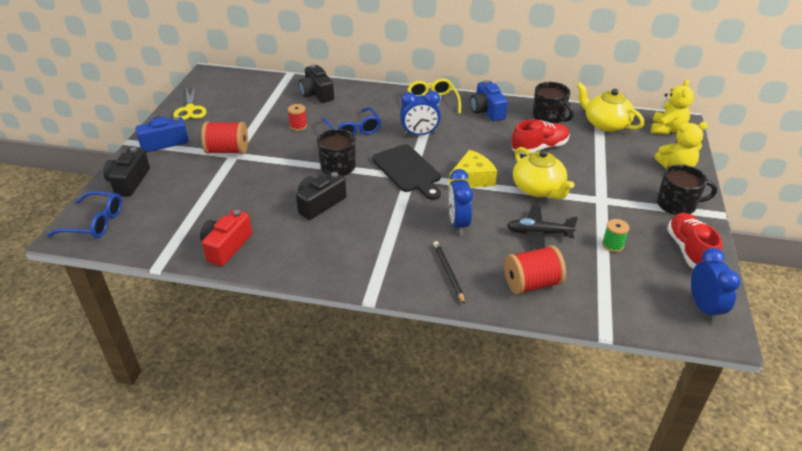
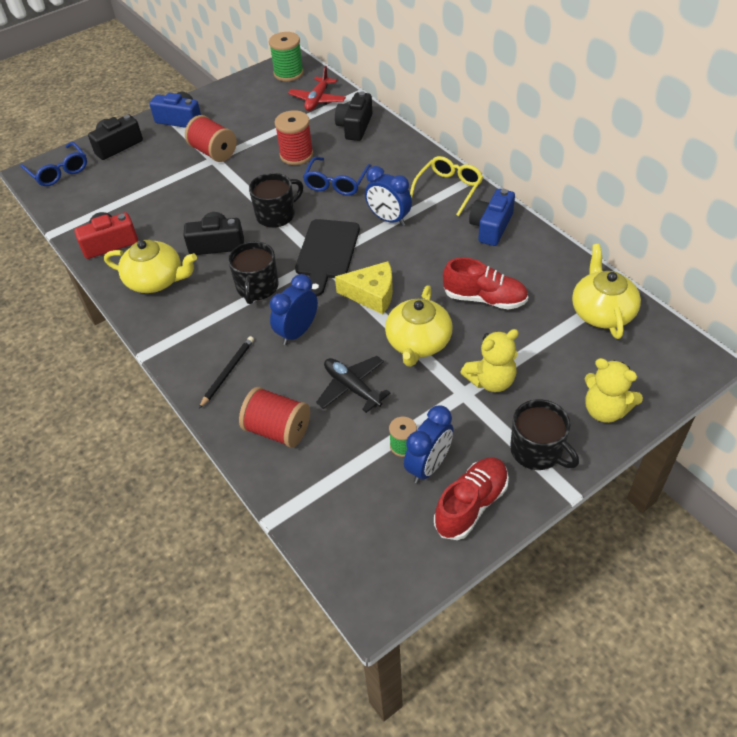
camera: 45 degrees right, 10 degrees up
yellow scissors [173,86,207,120] -> none
red spool [288,104,307,131] -> red spool [274,110,313,165], size x1.74
black mug [533,82,574,123] -> black mug moved to [228,241,279,304]
yellow teddy bear [651,79,694,135] -> yellow teddy bear moved to [460,329,519,392]
blue clock [691,248,741,323] -> blue clock moved to [404,405,453,483]
none -> yellow teapot [104,240,197,293]
none -> green spool [269,32,304,81]
none -> red plane [288,66,346,111]

